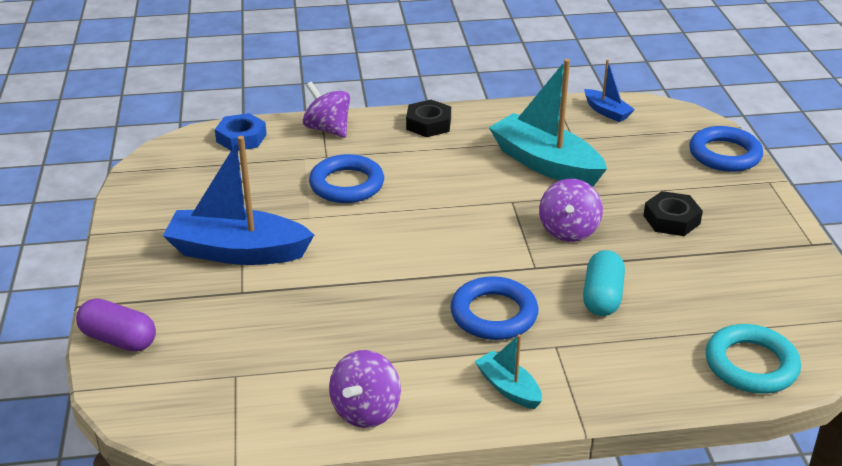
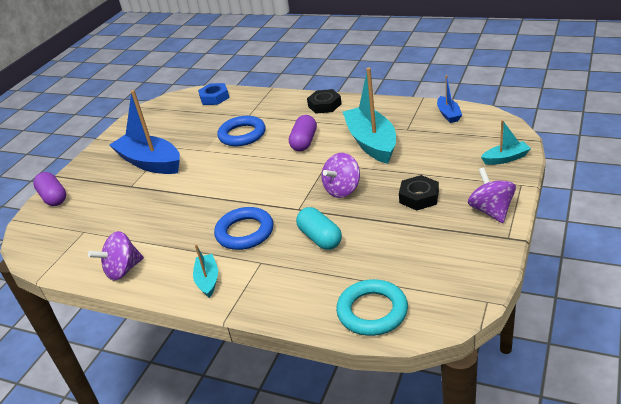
camera: 35 degrees right, 0 degrees up
purple spinning top [303,82,350,138] -> purple spinning top moved to [468,167,516,223]
turquoise capsule [583,250,625,316] -> turquoise capsule turned 75 degrees counterclockwise [296,207,342,250]
blue ring [689,126,763,172] -> turquoise boat [481,120,531,165]
none -> purple capsule [289,115,317,152]

